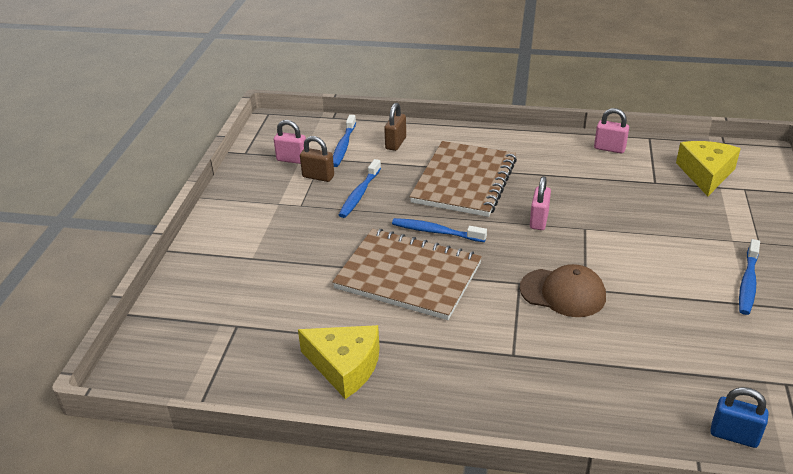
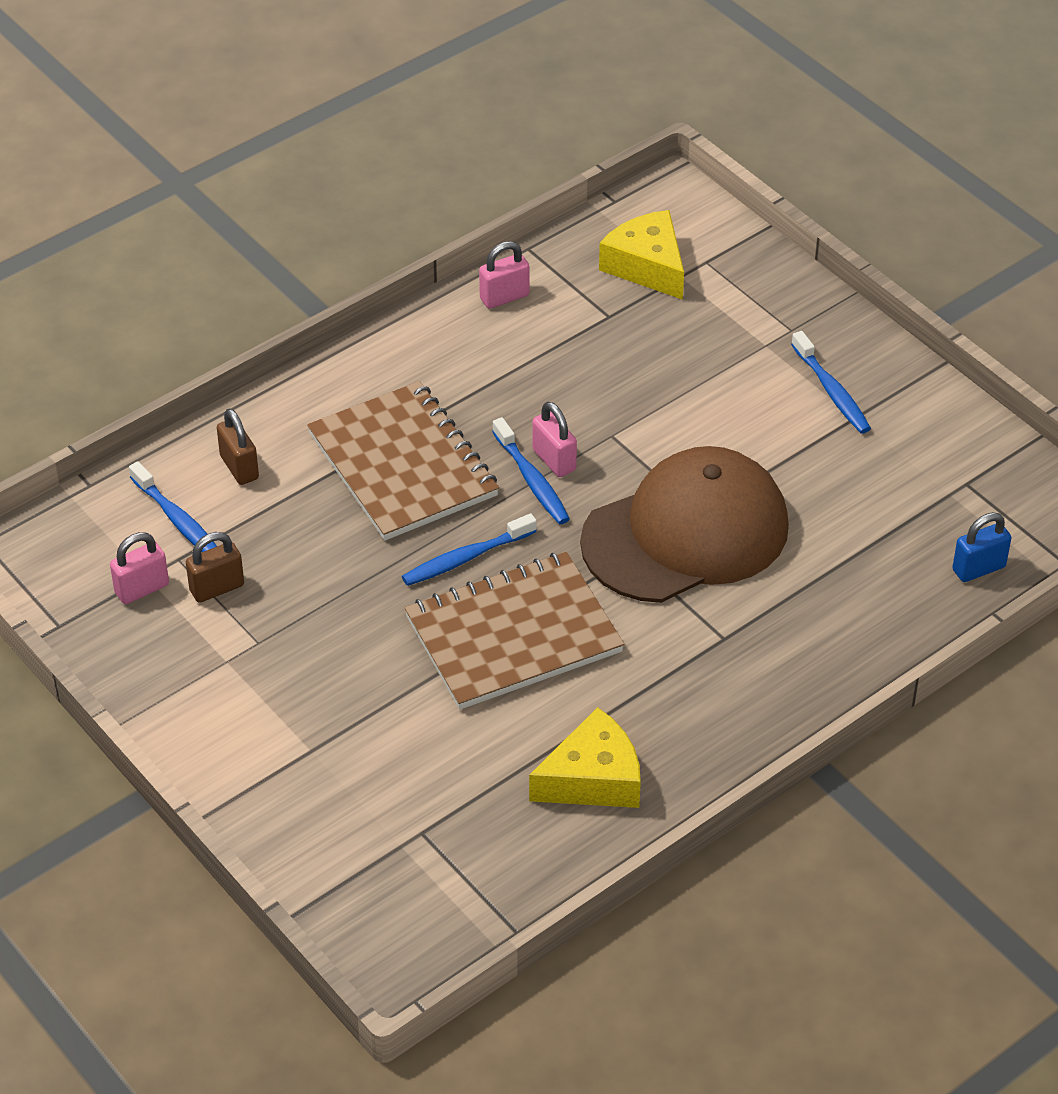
camera: 50 degrees left, 10 degrees up
blue toothbrush [339,159,381,218] -> blue toothbrush moved to [492,417,570,524]
brown cap [520,264,606,317] -> brown cap [580,446,789,603], size x1.84

